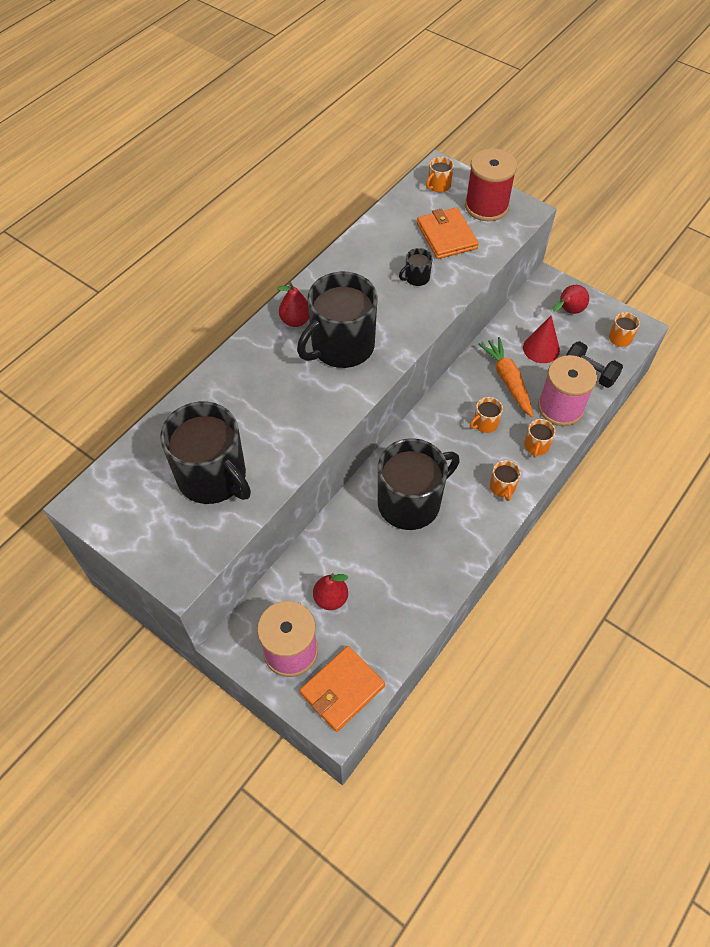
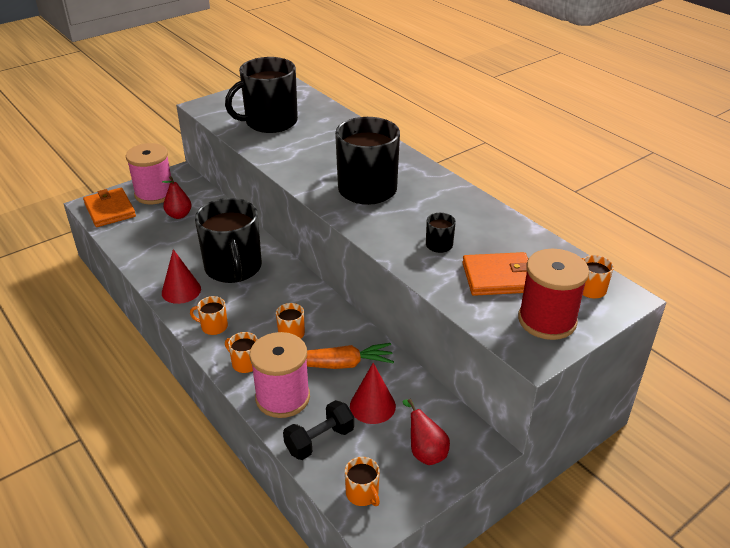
camera: 105 degrees right, 20 degrees down
red pear [277,282,309,327] -> none
none -> red cone [162,249,201,304]

